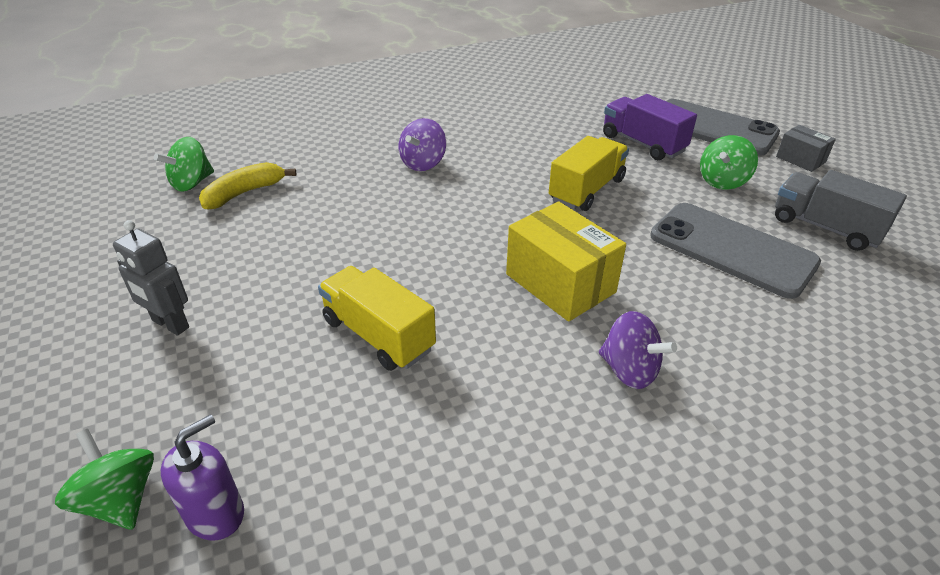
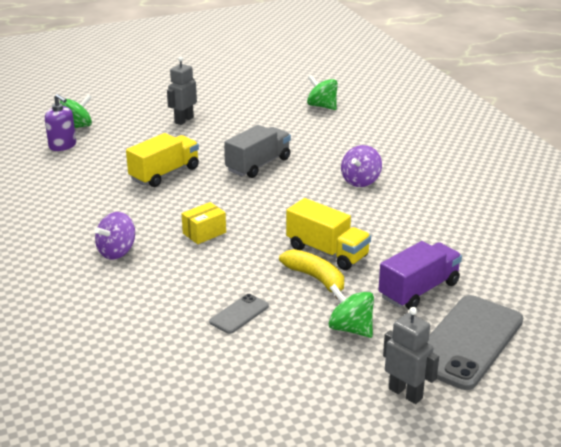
camera: 90 degrees right, 10 degrees down
yellow banana [199,162,296,209] -> yellow banana moved to [279,249,344,299]
purple spinning top [399,118,446,171] -> purple spinning top turned 90 degrees counterclockwise [341,145,382,187]
yellow box [506,201,626,322] -> yellow box [181,202,226,244], size x0.55
grey phone [650,203,821,299] -> grey phone [209,294,269,334], size x0.47
grey truck [775,170,907,251] -> grey truck moved to [224,125,291,178]
grey box [776,125,836,172] -> grey robot [383,307,439,404]

